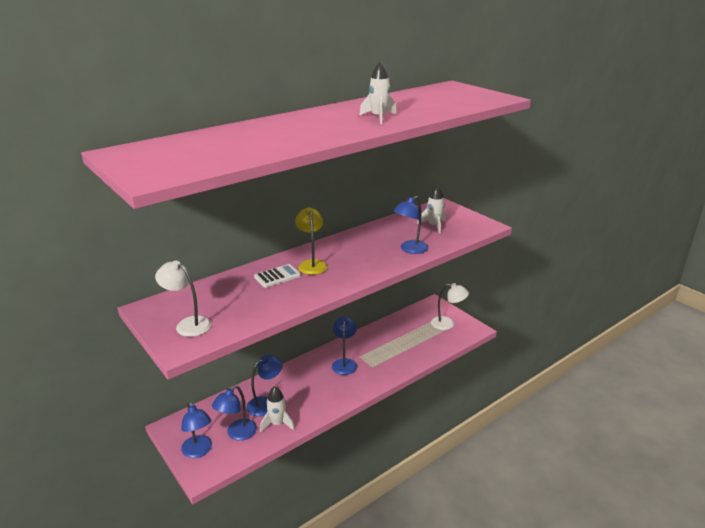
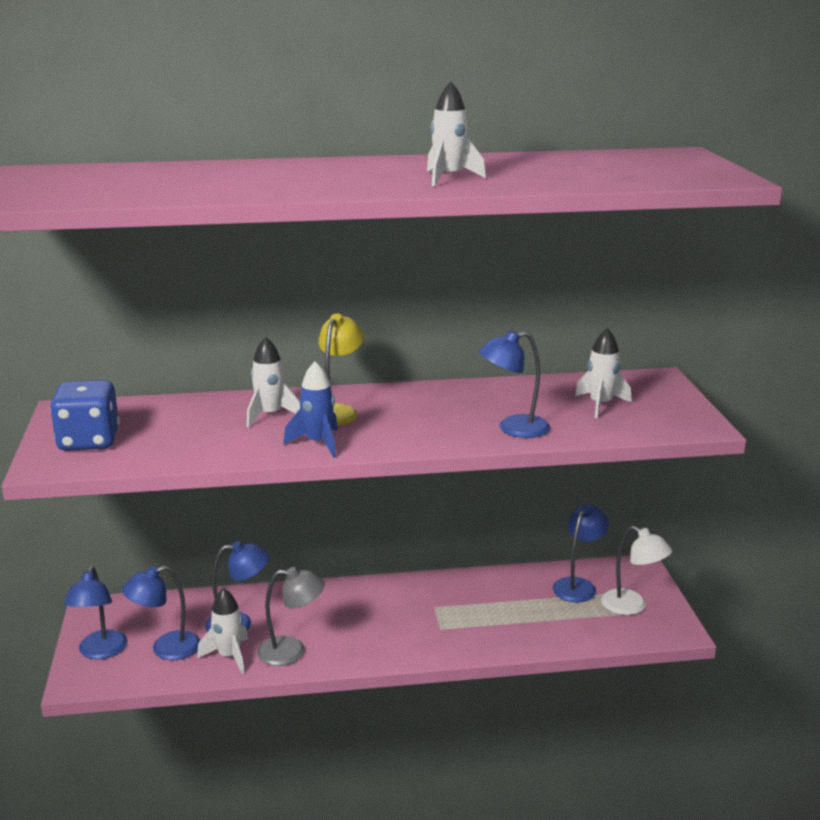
camera: 30 degrees right, 5 degrees down
white lamp [155,261,212,337] -> blue dice [50,380,120,451]
white calculator [254,264,301,288] -> white rocket [247,337,300,427]
blue lamp [332,316,357,375] -> blue lamp moved to [553,504,609,602]
none -> grey lamp [257,567,325,666]
none -> blue rocket [283,361,338,457]

